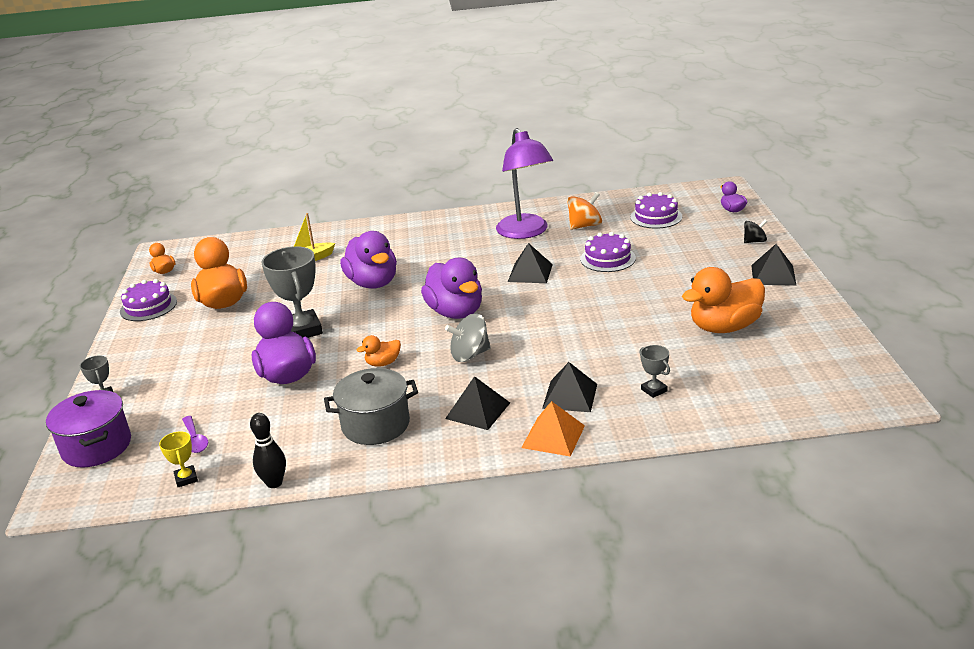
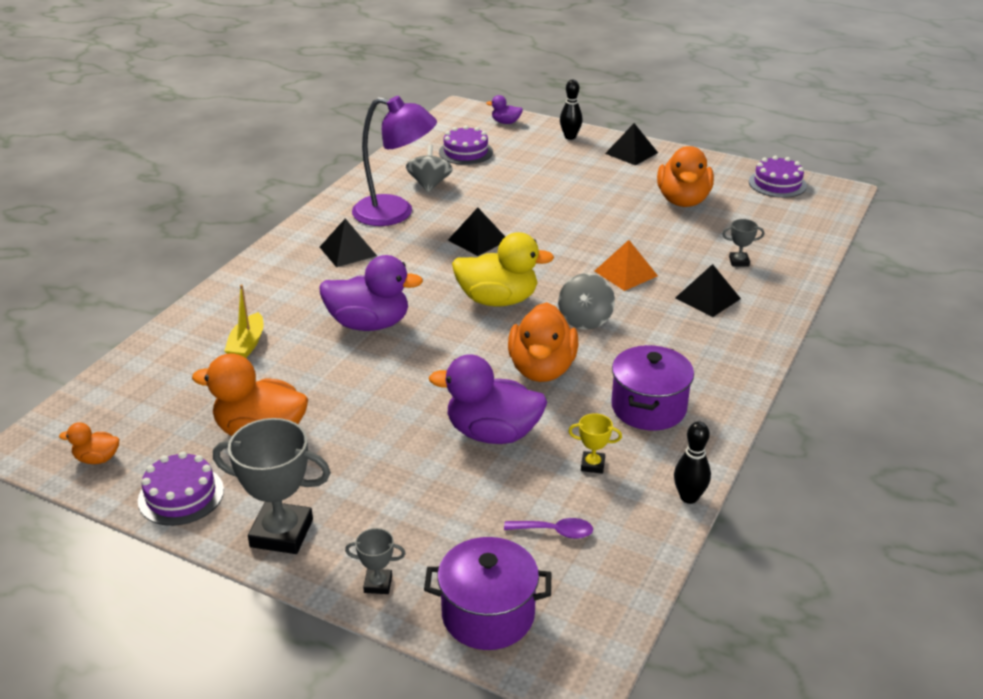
camera: 60 degrees left, 5 degrees up
yellow trophy [159,431,198,487] -> yellow trophy moved to [568,413,622,474]
grey trophy [262,246,323,338] -> grey trophy moved to [213,418,331,554]
grey pot [324,368,418,445] -> purple pot [611,345,694,431]
orange duck [356,335,401,367] -> orange duck [508,302,578,382], size x2.09
purple duck [421,258,482,319] -> yellow duck [452,232,554,306]
black pyramid [445,376,510,430] -> black pyramid moved to [320,219,377,267]
orange pyramid [521,401,585,457] -> orange pyramid moved to [595,240,658,291]
orange spinning top [567,192,602,230] -> grey spinning top [406,145,453,192]
purple cake [580,232,636,272] -> purple cake moved to [749,156,807,198]
black spinning top [744,219,767,243] -> black bowling pin [560,80,582,140]

